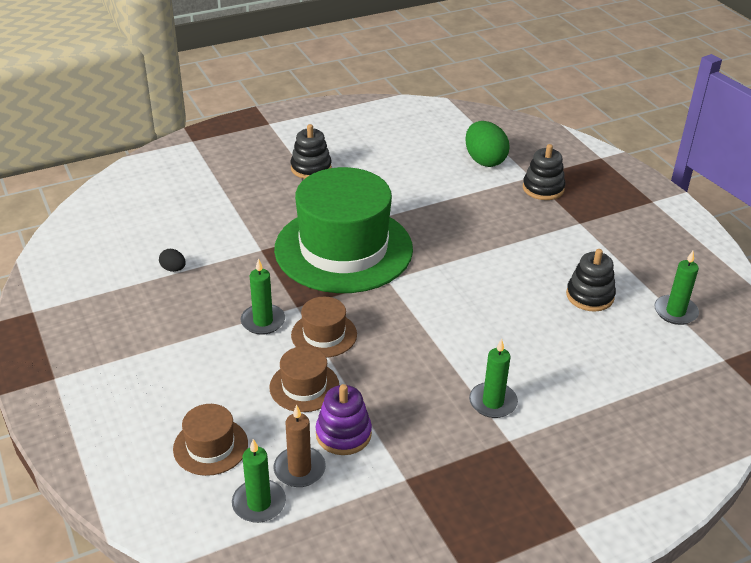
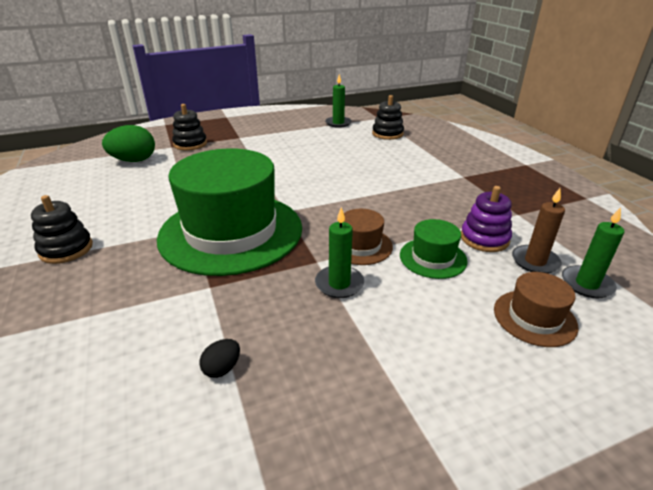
camera: 85 degrees left, 5 degrees down
brown hat [269,346,339,412] -> green hat [400,219,468,279]
green candle [469,339,518,418] -> none
black stacking toy [566,249,616,311] -> black stacking toy moved to [372,95,404,140]

